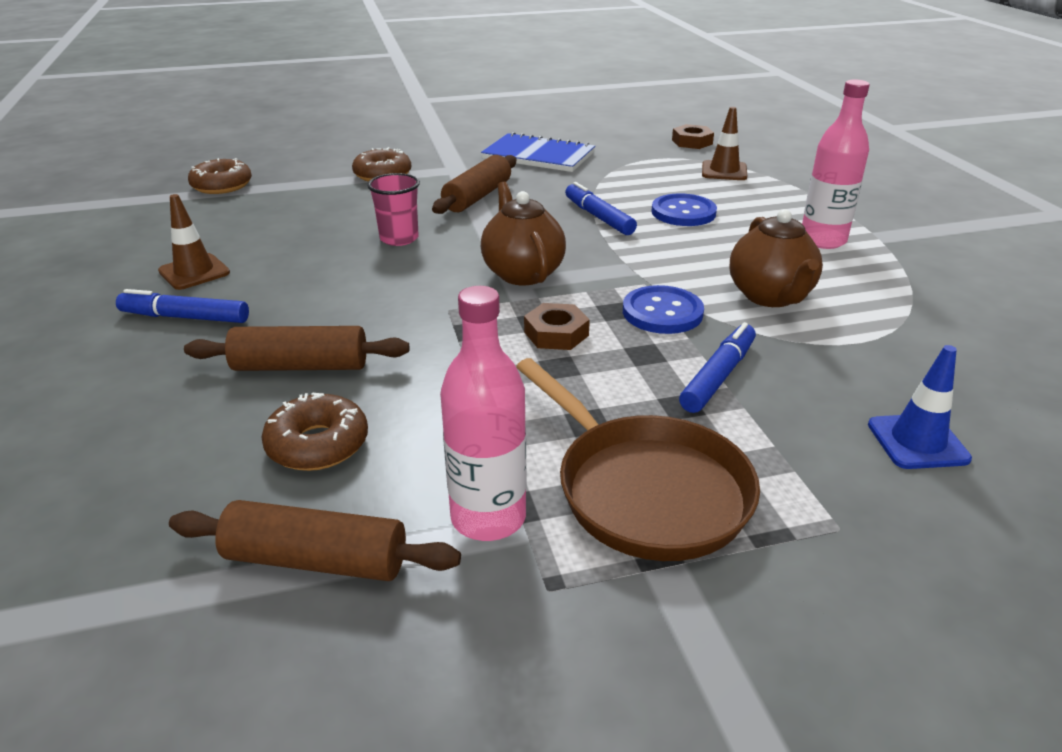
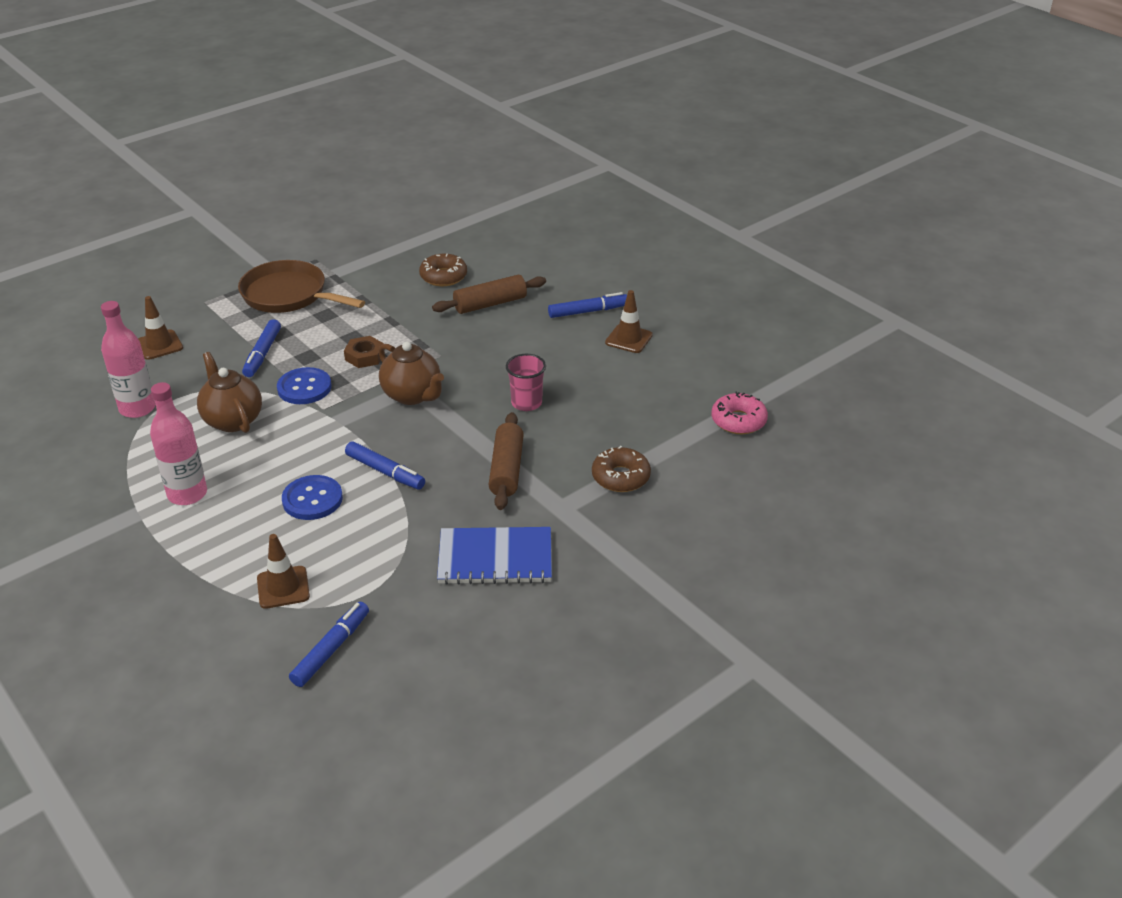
camera: 155 degrees right, 5 degrees up
brown rolling pin [169,500,461,581] -> none
brown donut [188,158,252,194] -> pink donut [712,392,768,434]
pink bottle [440,286,526,541] -> pink bottle moved to [101,301,156,418]
brown nut [672,124,714,149] -> blue marker [289,602,369,687]
blue traffic cone [868,345,972,469] -> brown traffic cone [138,296,183,360]

